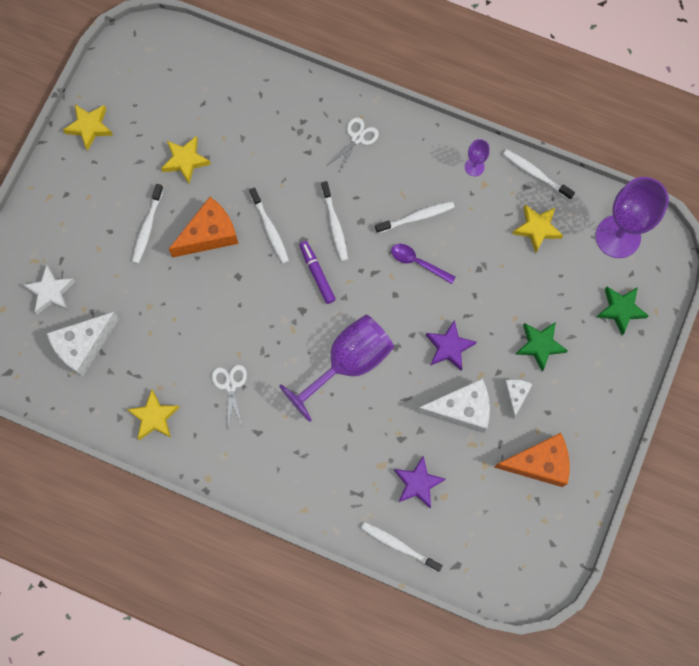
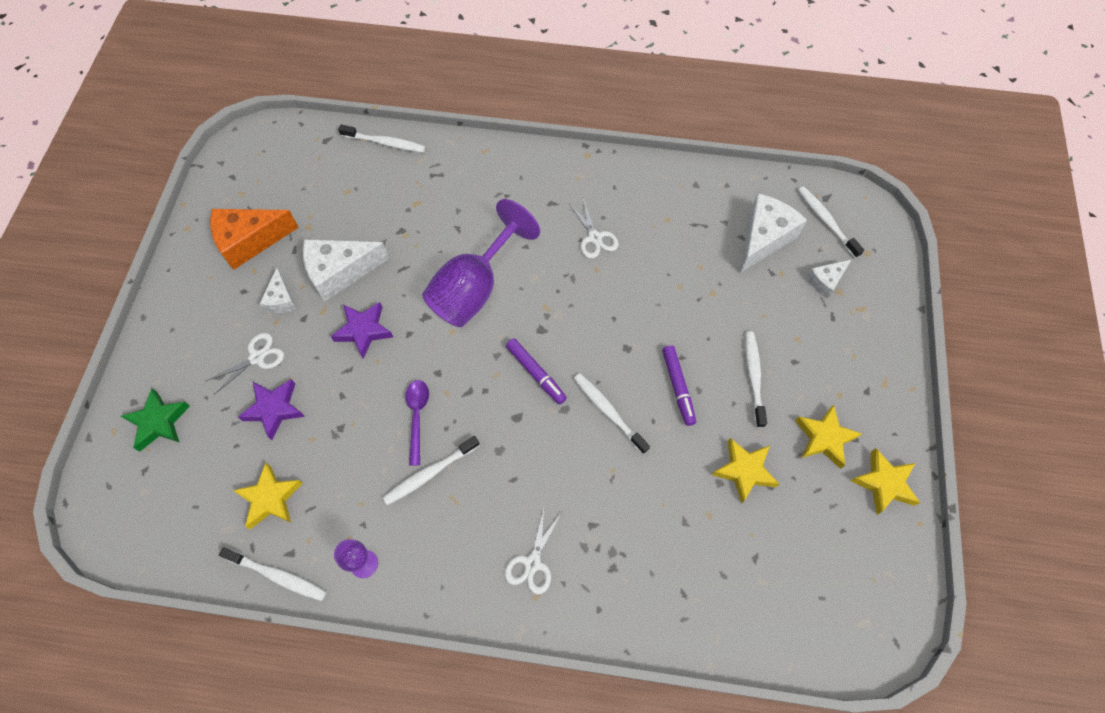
camera: 165 degrees right, 10 degrees down
white star [23,264,75,314] -> white cheese [807,260,851,299]
yellow star [127,390,180,440] -> yellow star moved to [795,404,862,469]
orange cheese [169,197,239,257] -> purple marker [662,345,696,426]
white toothbrush [321,181,348,261] -> white toothbrush moved to [798,186,864,258]
purple spoon [391,244,456,284] -> purple spoon turned 105 degrees counterclockwise [405,380,429,466]
purple star [394,456,446,508] -> purple star moved to [238,379,305,440]
green star [515,322,568,371] -> white scissors [206,333,284,395]
purple goblet [596,177,669,258] -> none

